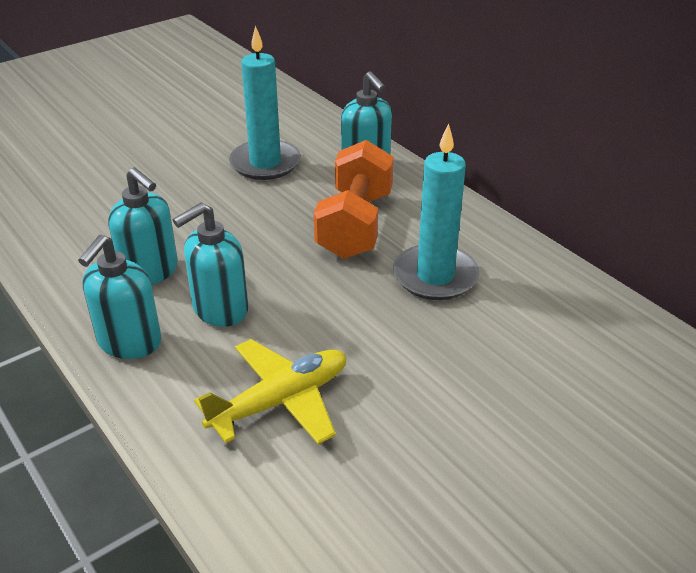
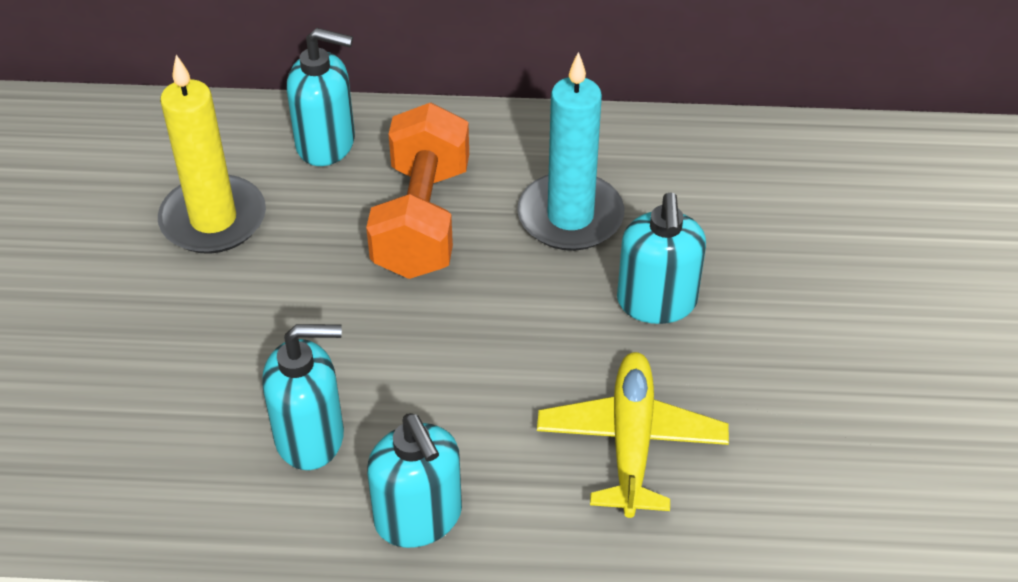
camera: 50 degrees left, 10 degrees up
turquoise soap dispenser [173,202,248,327] -> turquoise soap dispenser moved to [617,192,706,324]
turquoise candle [229,26,301,180] -> yellow candle [158,55,266,254]
orange dumbbell [314,140,394,259] -> orange dumbbell turned 45 degrees clockwise [366,103,469,279]

